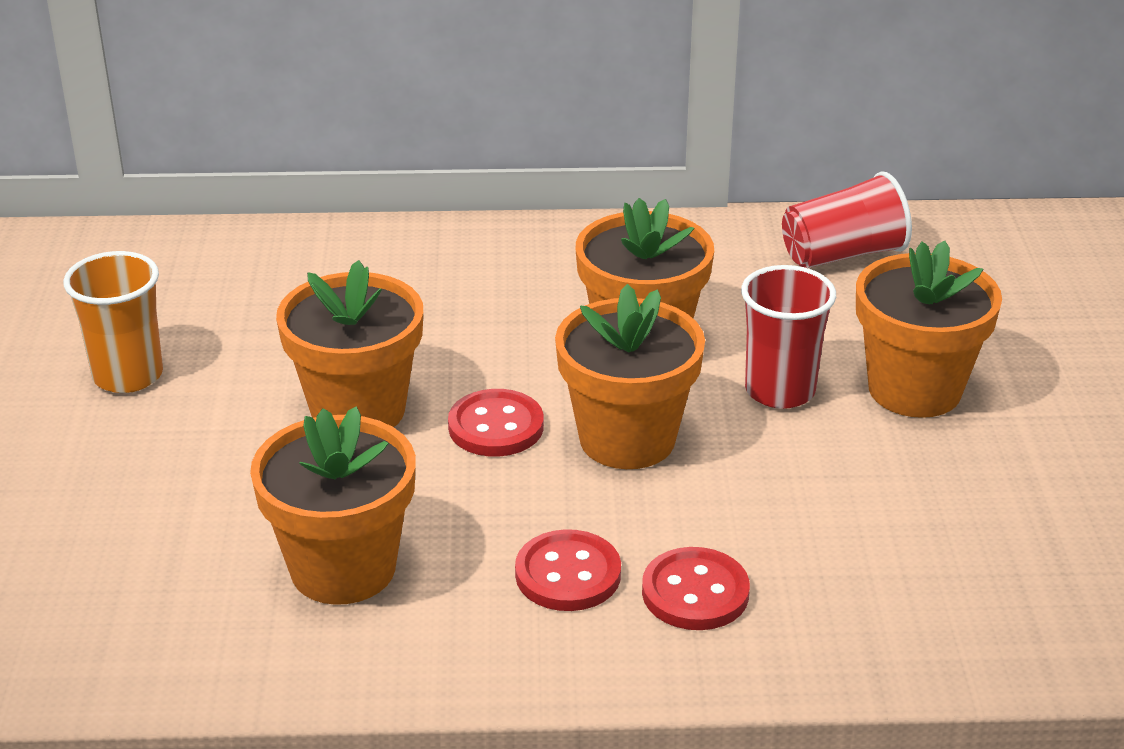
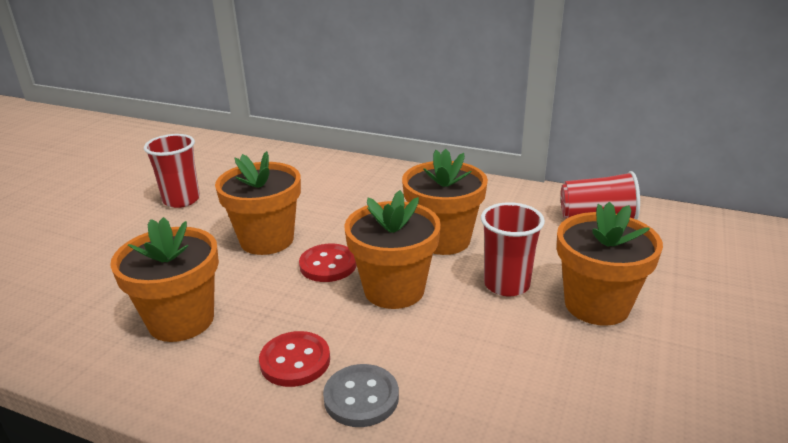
camera: 25 degrees right, 5 degrees down
orange cup [63,251,163,393] -> red cup [144,134,200,208]
red button [642,547,750,630] -> grey button [323,364,399,427]

